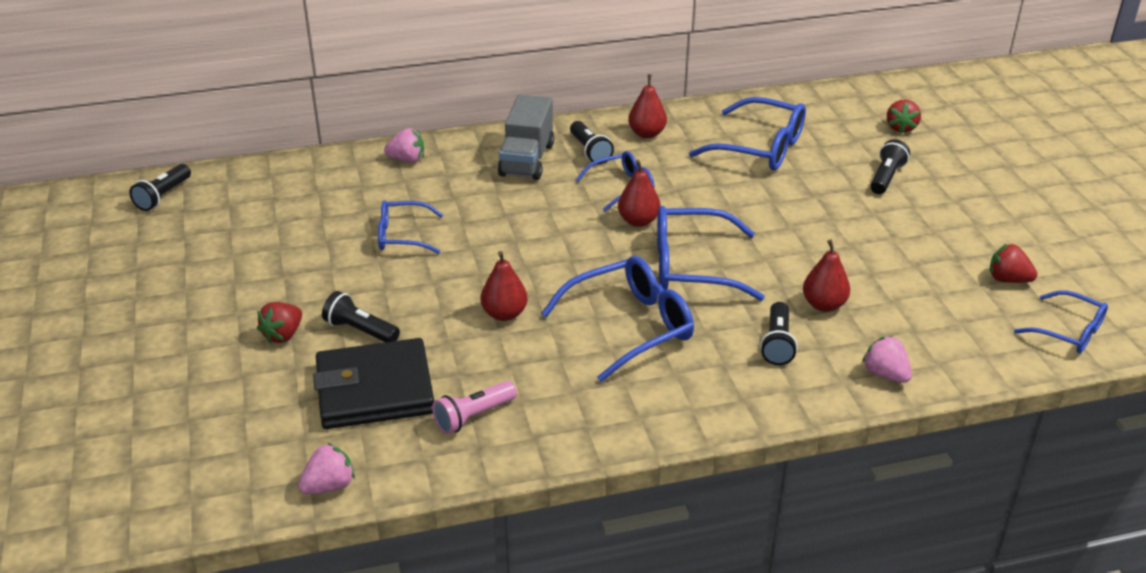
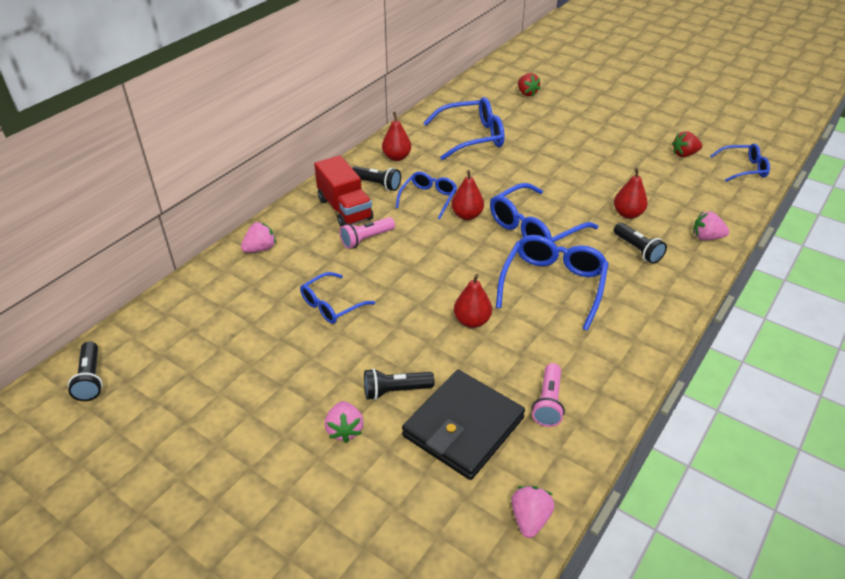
camera: 40 degrees left, 5 degrees up
red strawberry [257,302,302,343] -> pink strawberry [325,401,364,443]
grey truck [498,94,554,180] -> red truck [314,155,373,227]
black flashlight [870,139,910,194] -> none
none -> pink flashlight [339,217,395,249]

